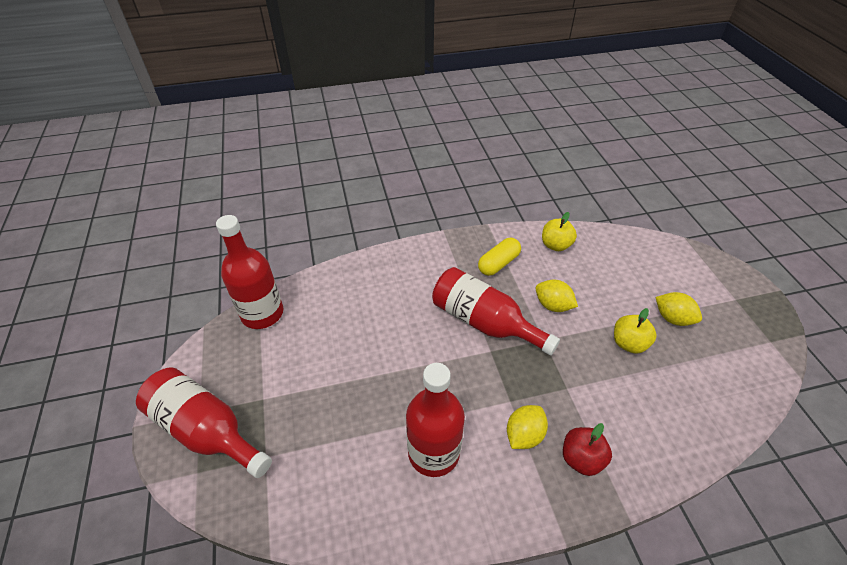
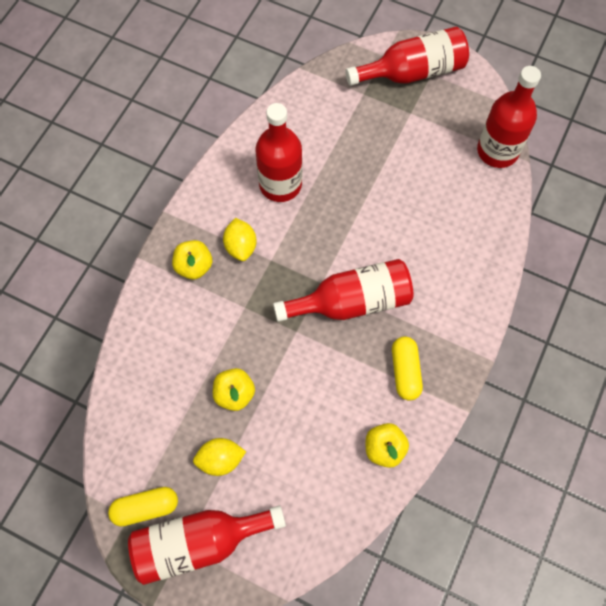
camera: 130 degrees right, 20 degrees up
yellow lemon [536,280,578,312] -> none
red apple [563,423,612,476] -> yellow apple [172,240,212,279]
none -> yellow capsule [108,487,178,526]
none -> red bottle [128,505,286,585]

